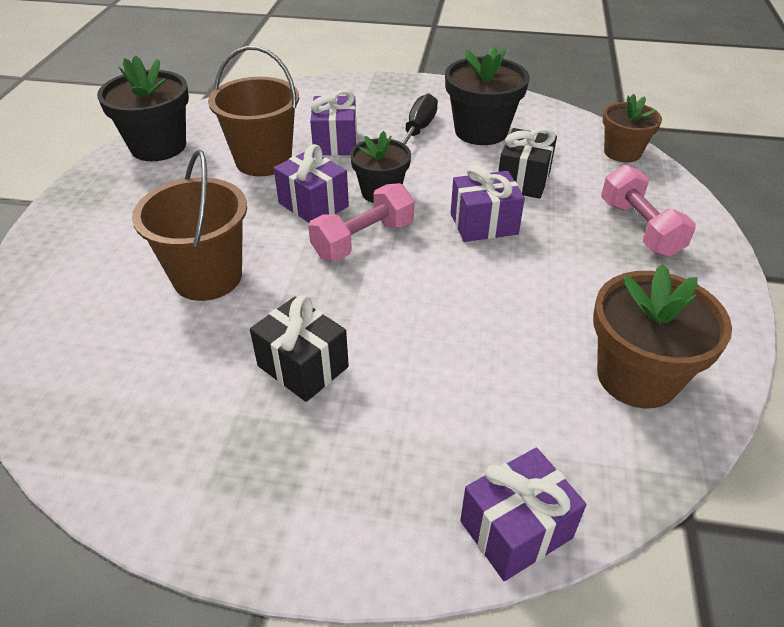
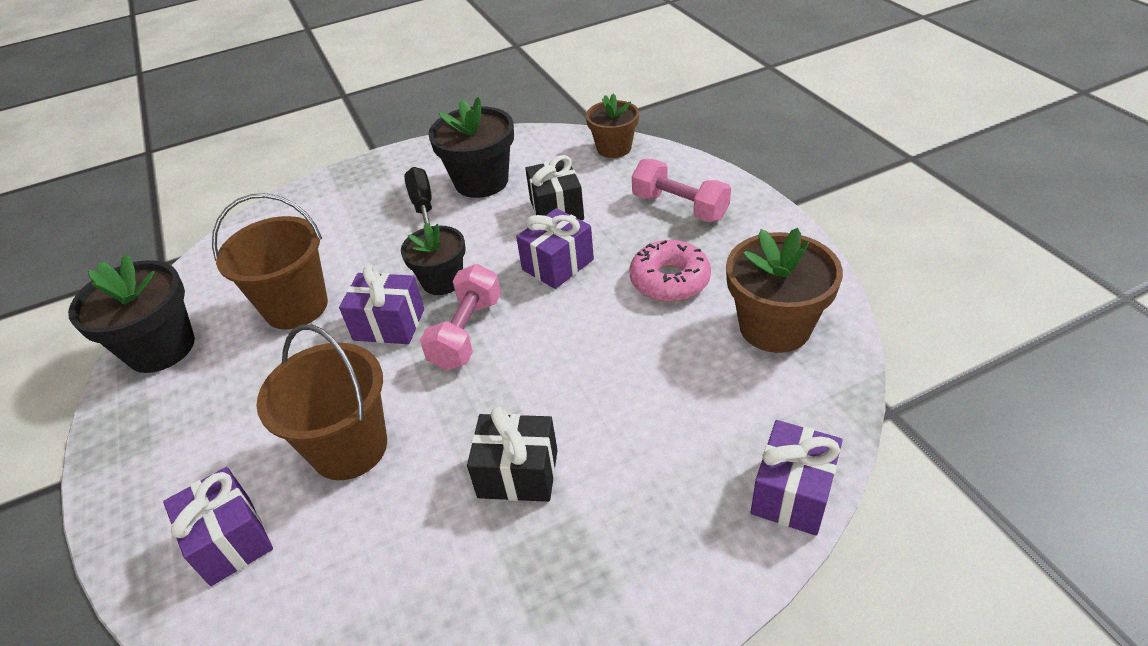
camera: 30 degrees left, 0 degrees up
purple gift [310,90,357,156] -> purple gift moved to [163,467,273,586]
none -> pink donut [629,240,711,302]

